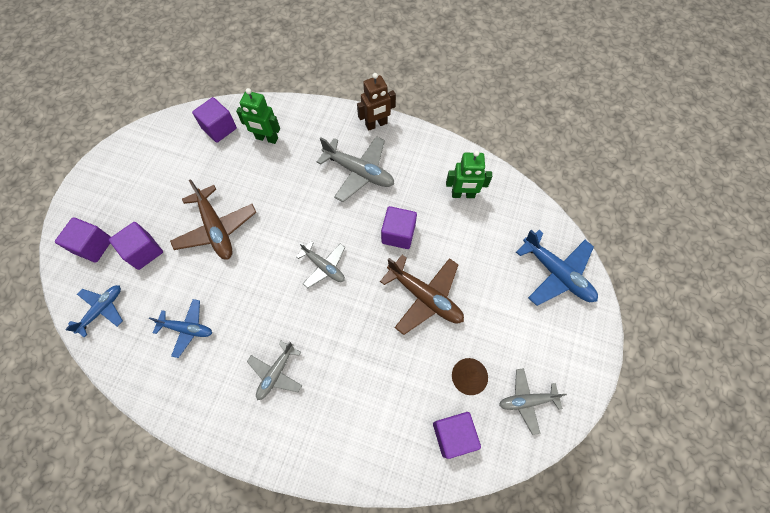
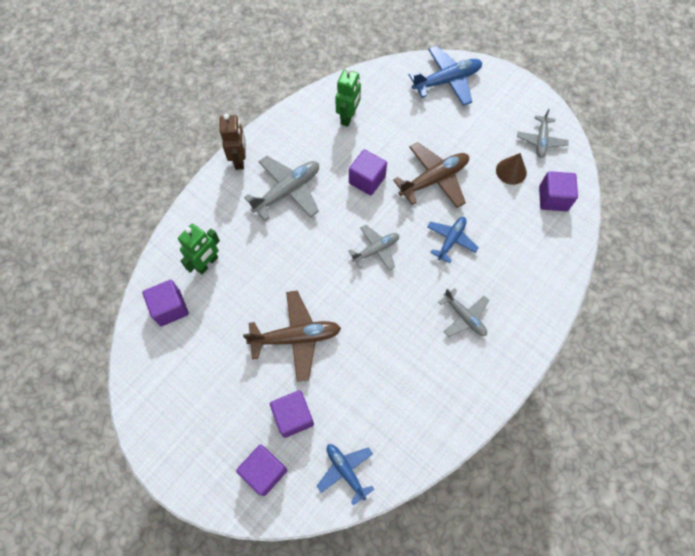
camera: 70 degrees left, 0 degrees up
blue plane [149,299,212,358] -> blue plane moved to [427,217,479,263]

